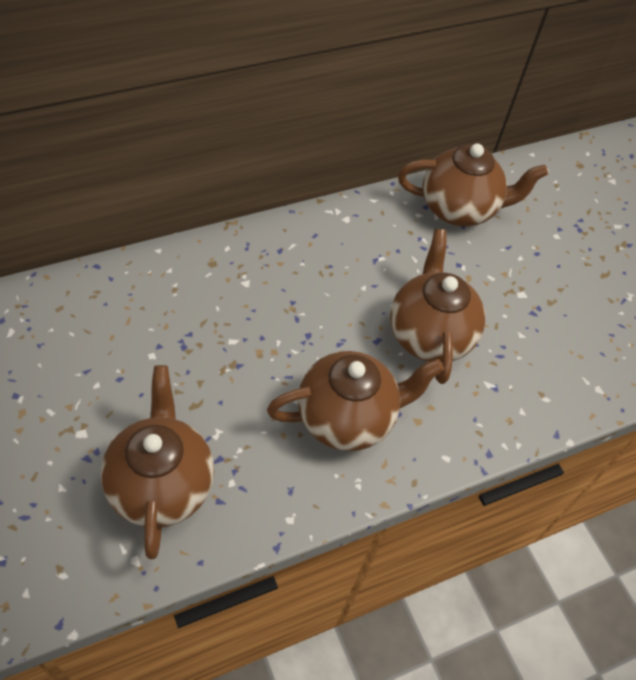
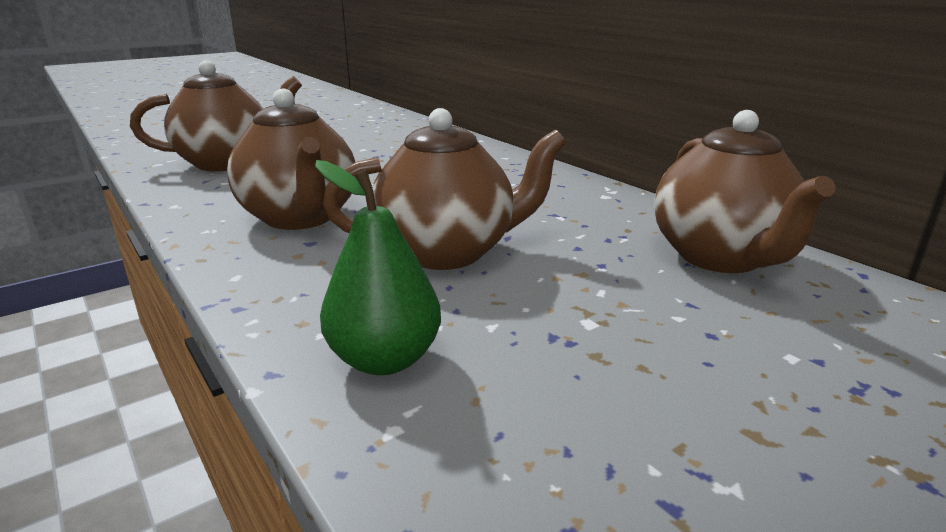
camera: 85 degrees right, 30 degrees down
none -> green pear [315,160,441,375]

